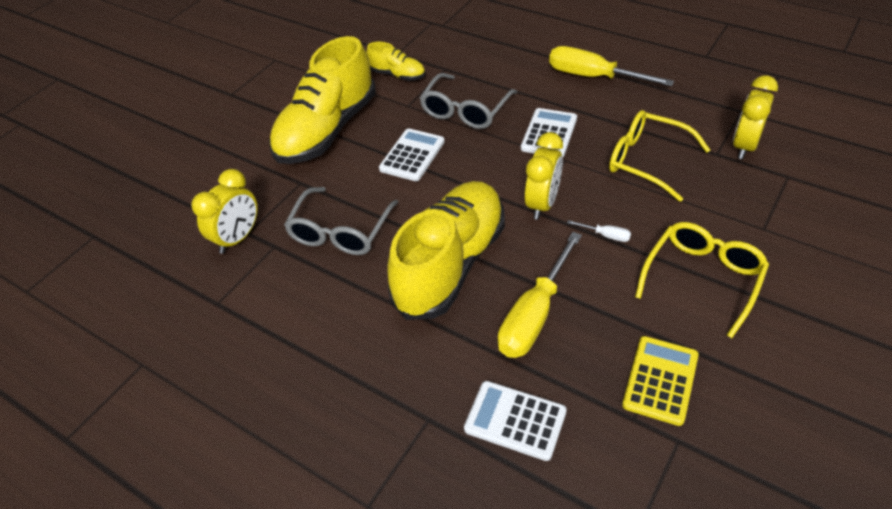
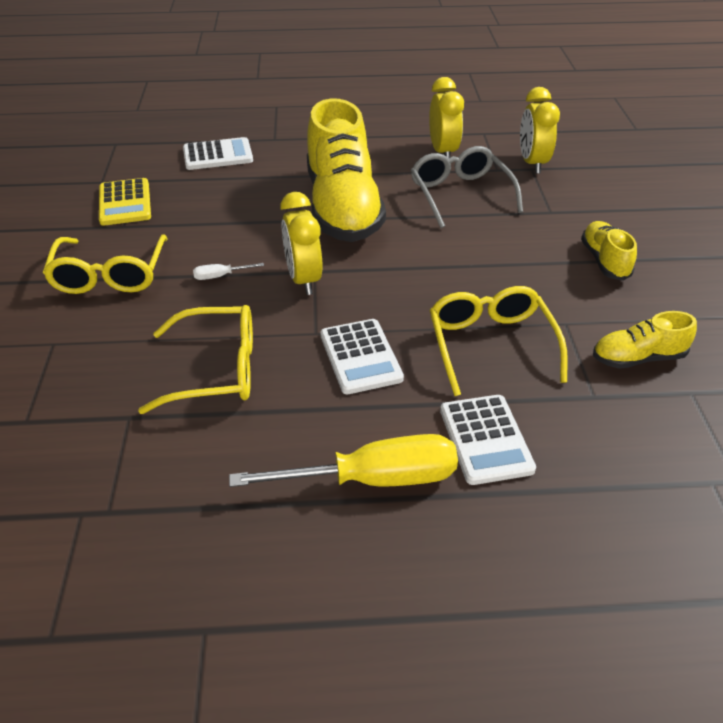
camera: 140 degrees right, 5 degrees down
yellow shoe [269,36,376,164] -> yellow shoe [581,221,637,281], size x0.46
white calculator [379,128,445,181] -> white calculator moved to [440,395,536,485]
grey glasses [420,73,517,129] -> yellow glasses [430,286,568,396]
yellow screwdriver [498,232,582,358] -> none
yellow clock [733,75,778,159] -> yellow clock moved to [429,77,464,158]

